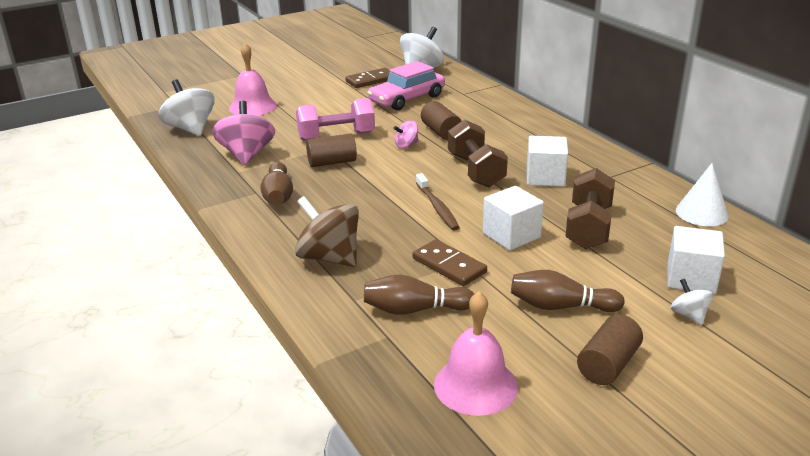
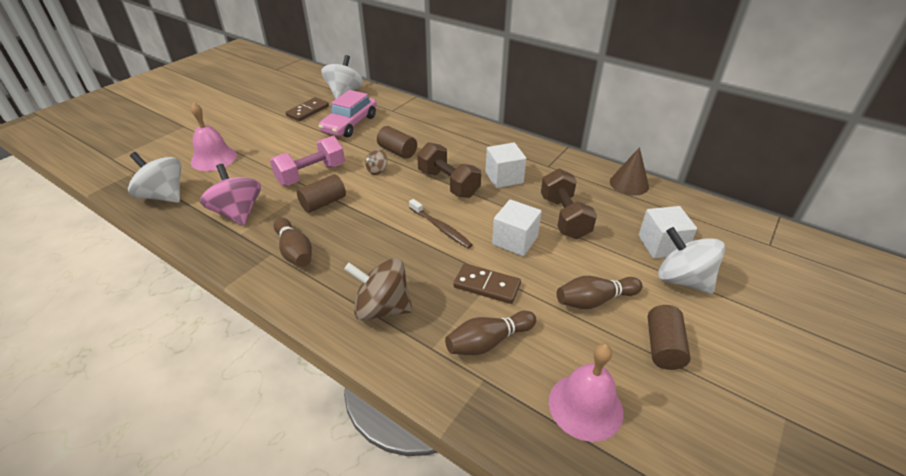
camera: 25 degrees left, 10 degrees up
pink spinning top [393,120,419,148] -> brown spinning top [365,149,387,175]
white spinning top [671,279,713,325] -> white spinning top [658,227,725,294], size x2.01
white cone [676,163,729,226] -> brown cone [610,147,649,196]

